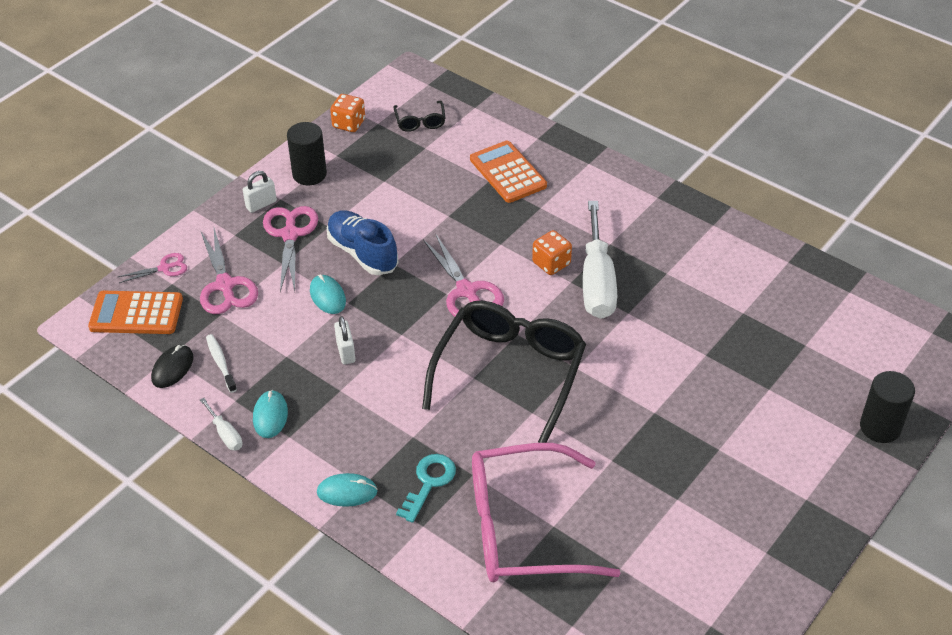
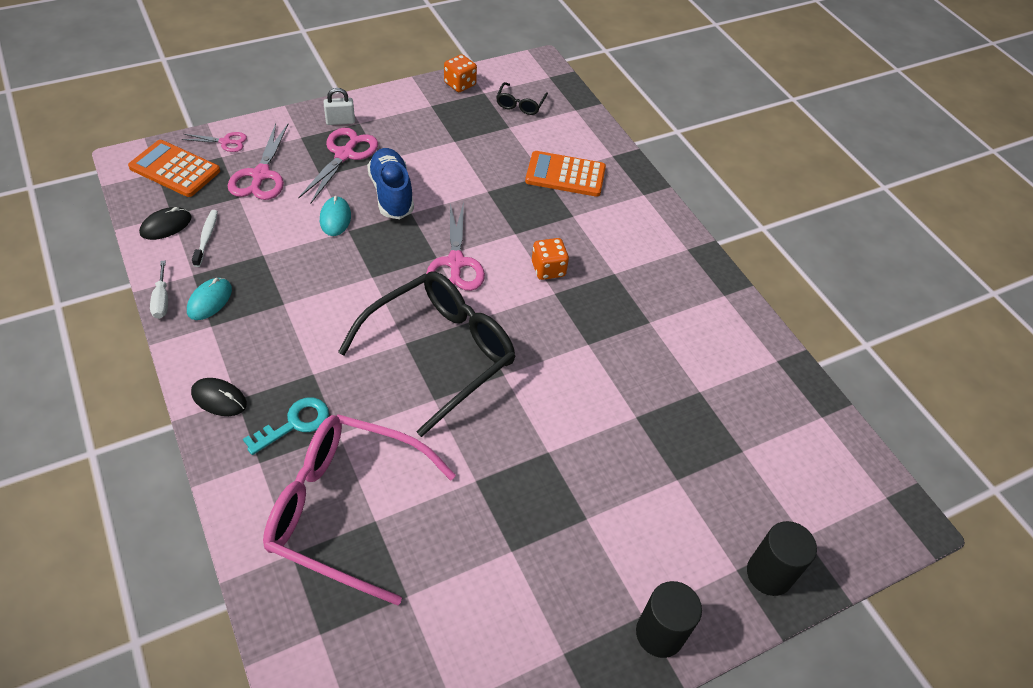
camera: 20 degrees right, 5 degrees up
black cylinder [287,122,327,185] -> black cylinder moved to [636,581,702,658]
turquoise mouse [317,473,378,507] -> black mouse [191,378,247,416]
white padlock [334,316,356,365] -> none
orange calculator [470,141,547,203] -> orange calculator turned 75 degrees counterclockwise [525,151,606,197]
white screwdriver [583,201,617,319] -> none

